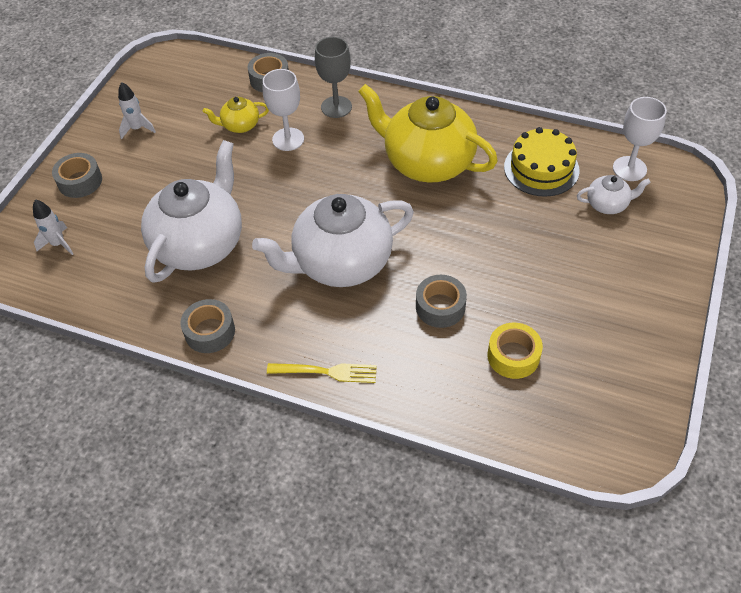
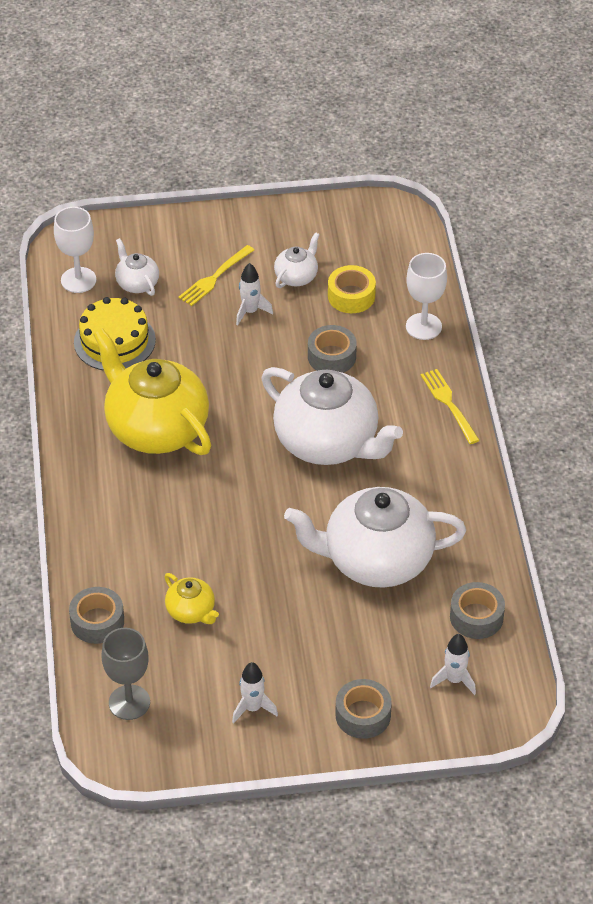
camera: 120 degrees left, 5 degrees down
grey tape [180,299,235,353] -> grey tape moved to [450,582,505,639]
white goblet [263,69,304,151] -> white goblet moved to [406,253,447,340]
grey goblet [315,37,352,118] -> grey goblet moved to [102,628,150,720]
yellow teapot [358,84,498,183] -> yellow teapot turned 135 degrees clockwise [93,328,211,455]
none -> yellow fork [178,245,254,306]
none -> white rocket [236,263,273,326]
none -> white teapot [274,232,320,288]

